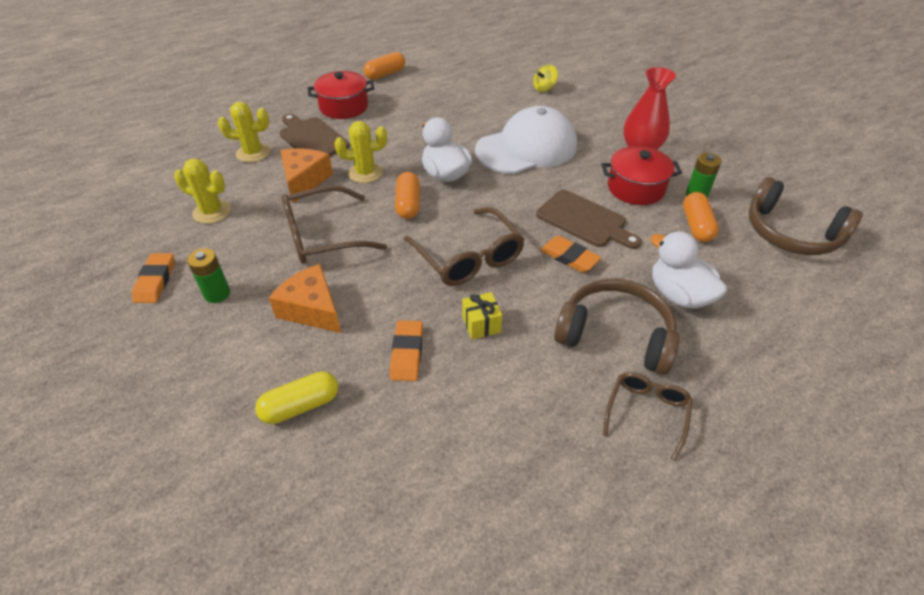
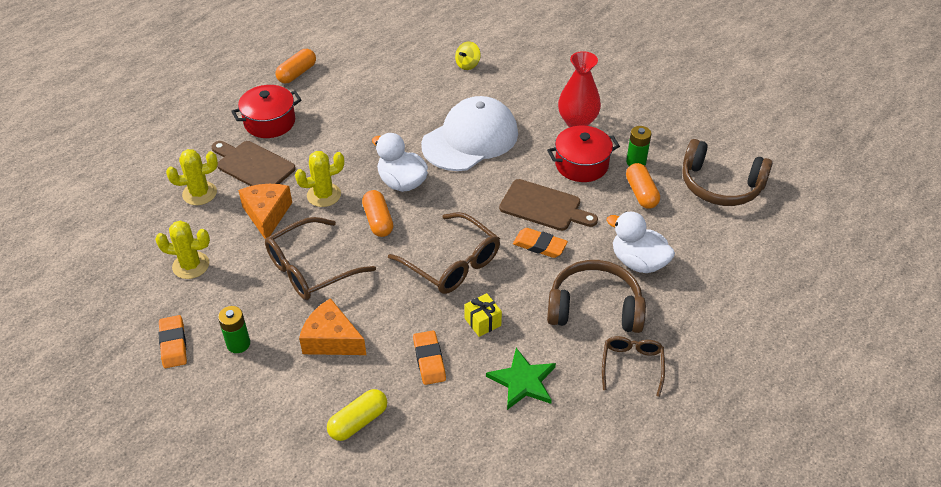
camera: 15 degrees left, 0 degrees up
none -> green star [486,348,556,410]

